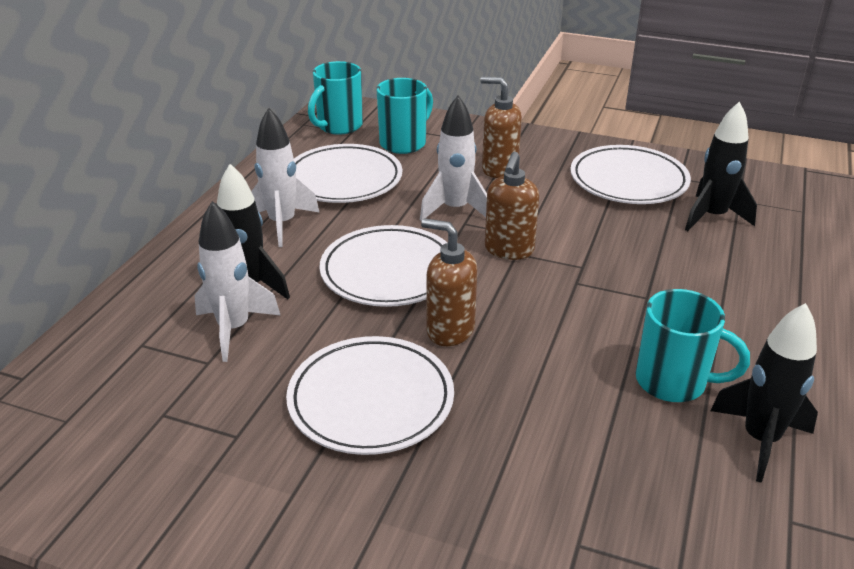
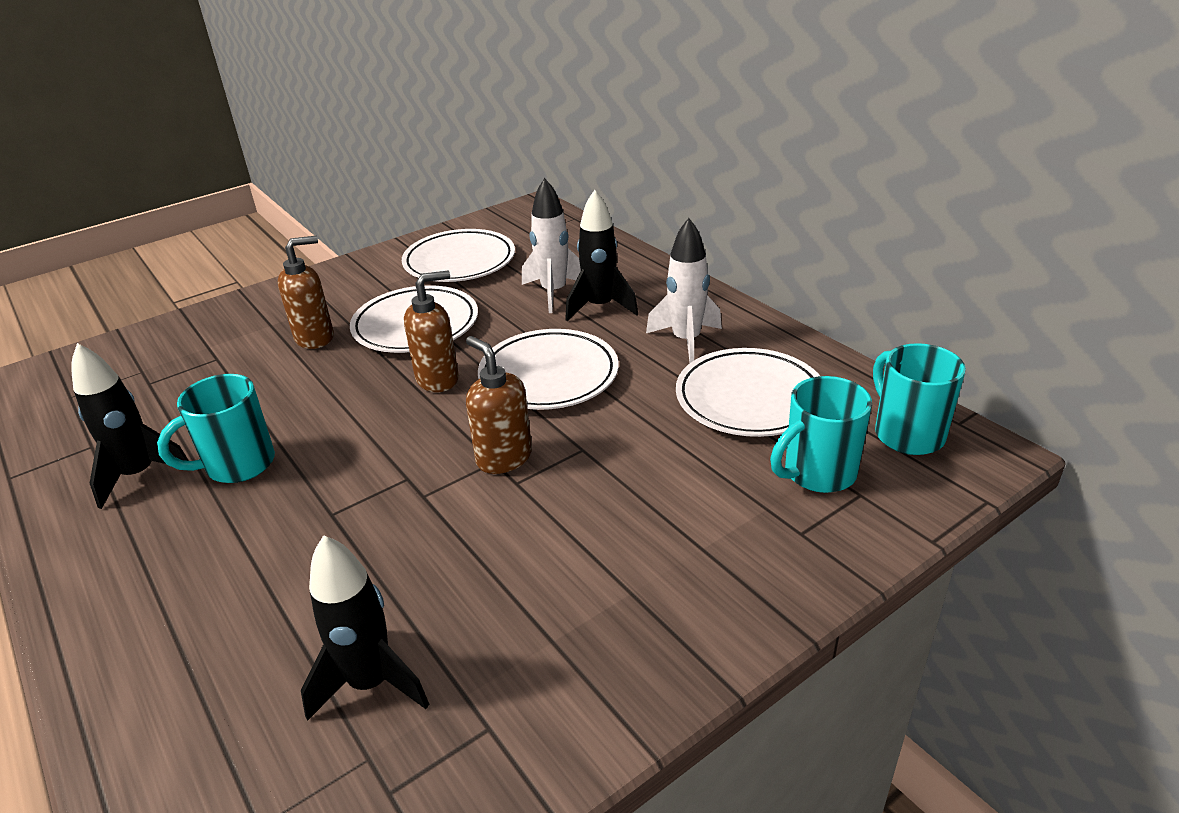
camera: 125 degrees right, 0 degrees up
turquoise mug [376,78,433,154] -> turquoise mug turned 75 degrees clockwise [770,376,872,493]
white rocket [420,96,487,221] -> none
brown soap dispenser [480,77,522,178] -> brown soap dispenser moved to [278,236,334,349]
white plate [570,145,691,204] -> white plate moved to [402,229,515,282]

